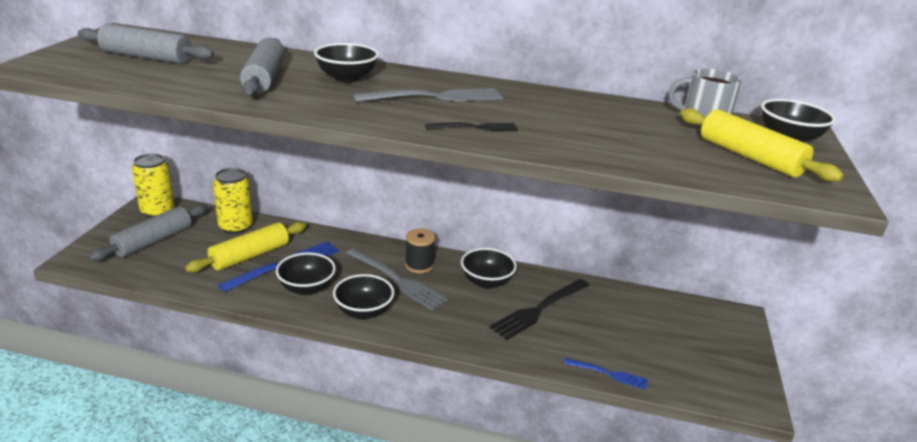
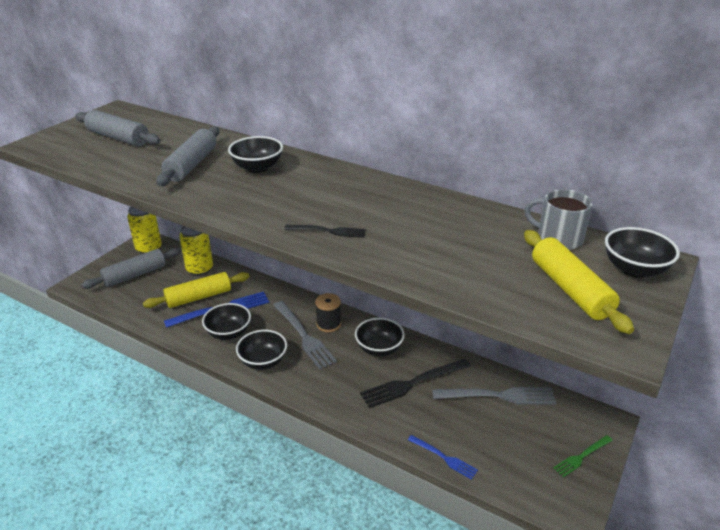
camera: 20 degrees right, 5 degrees up
grey fork [353,88,503,102] -> grey fork moved to [432,387,556,404]
none -> green fork [553,435,613,478]

